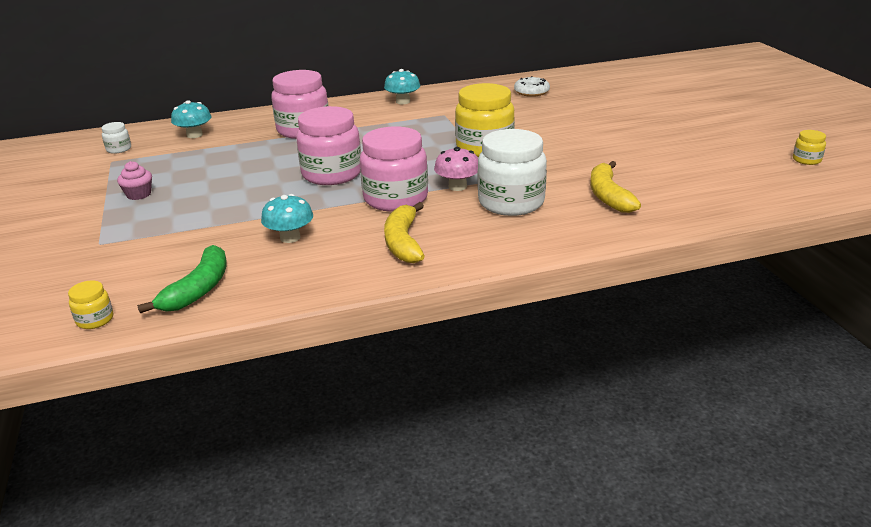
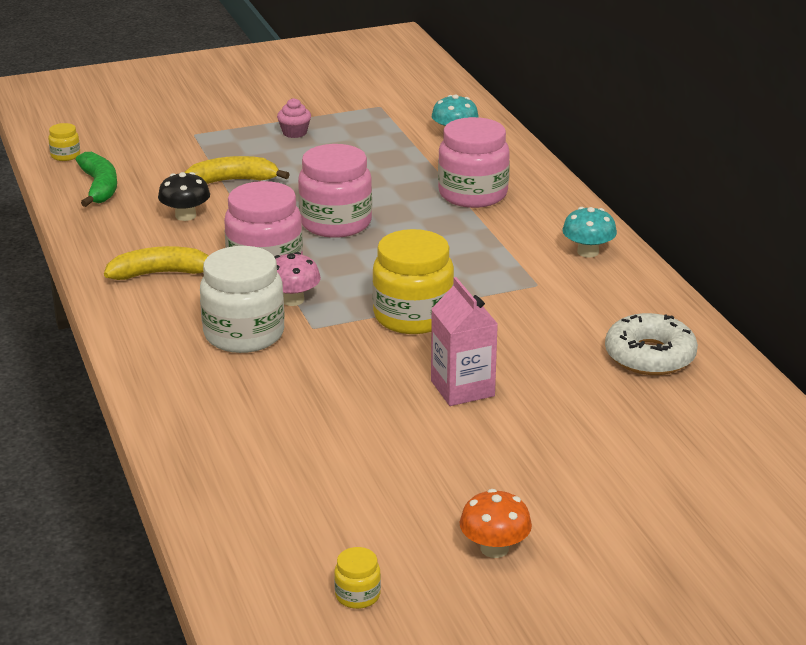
camera: 85 degrees right, 0 degrees up
white jar [101,122,131,154] -> none
green banana [137,245,227,313] -> green banana turned 120 degrees counterclockwise [76,152,117,207]
turquoise mushroom [261,194,313,243] -> black mushroom [158,172,210,221]
white donut [514,76,550,97] -> white donut [605,313,698,375], size x1.52
yellow banana [590,161,641,213] -> yellow banana moved to [184,156,290,184]
none -> pink carton [431,277,498,406]
none -> orange mushroom [460,489,532,558]

